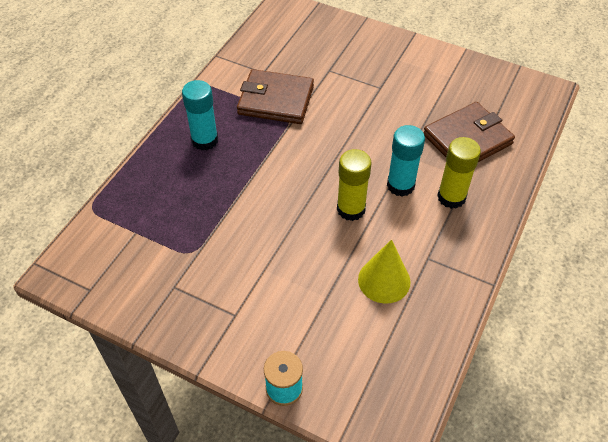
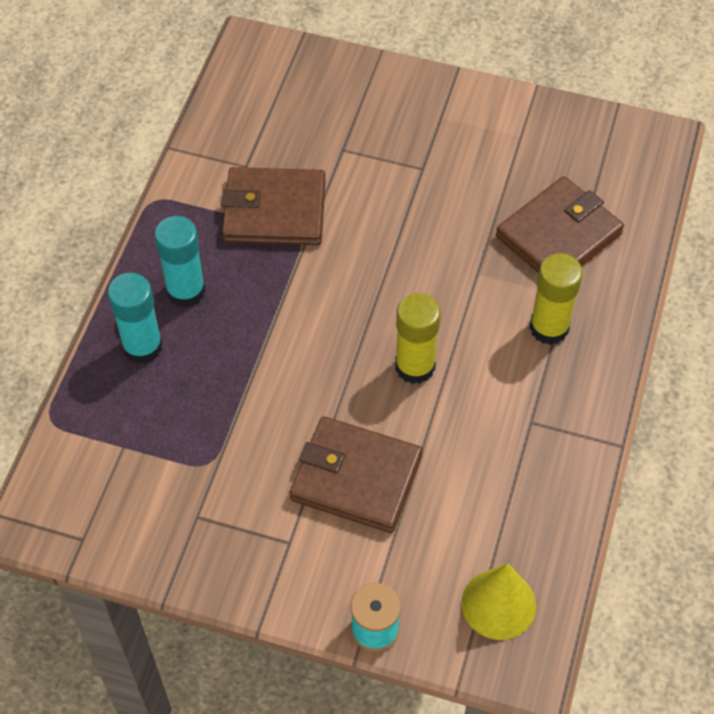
camera: 10 degrees left, 5 degrees up
yellow cone [358,239,410,304] -> yellow cone moved to [462,563,536,640]
turquoise glue stick [387,125,425,197] -> turquoise glue stick moved to [108,273,163,364]
none -> brown wallet [290,416,423,533]

